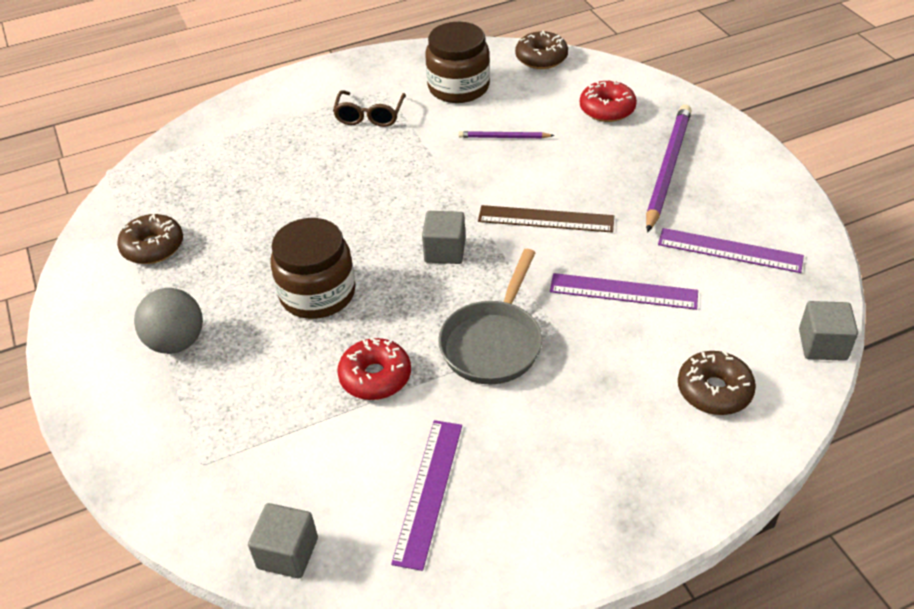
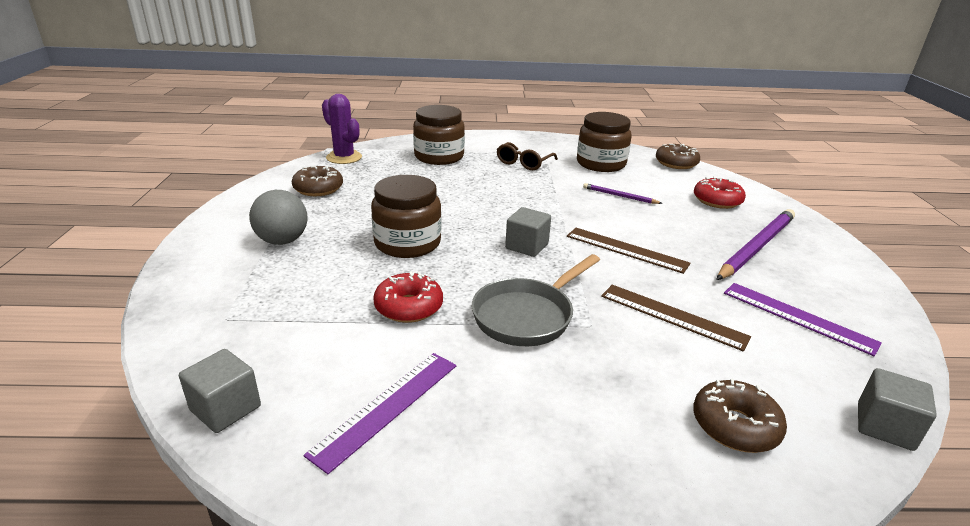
camera: 20 degrees right, 15 degrees down
purple ruler [550,273,698,310] -> brown ruler [601,285,751,351]
none -> purple cactus [322,94,362,164]
none -> brown jar [413,105,465,165]

